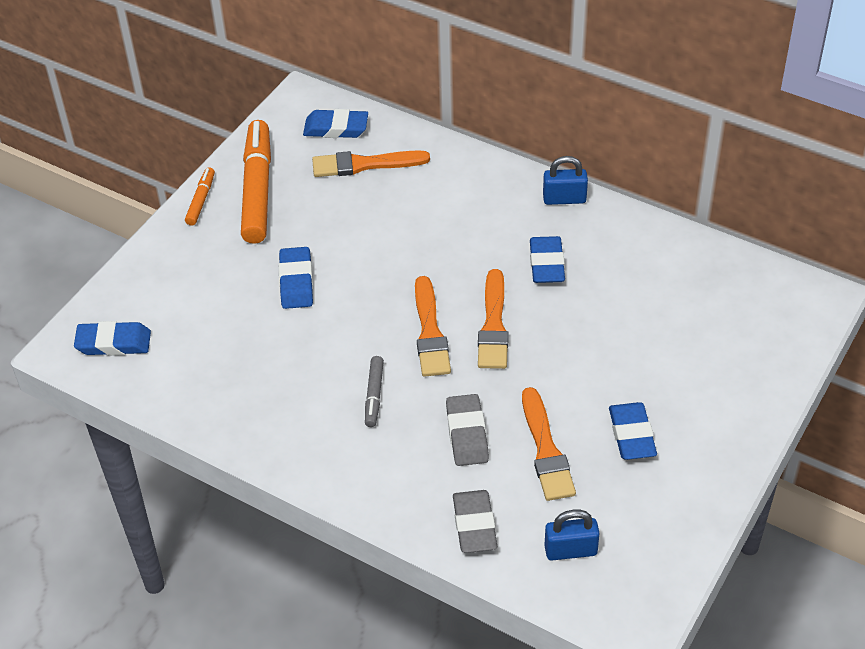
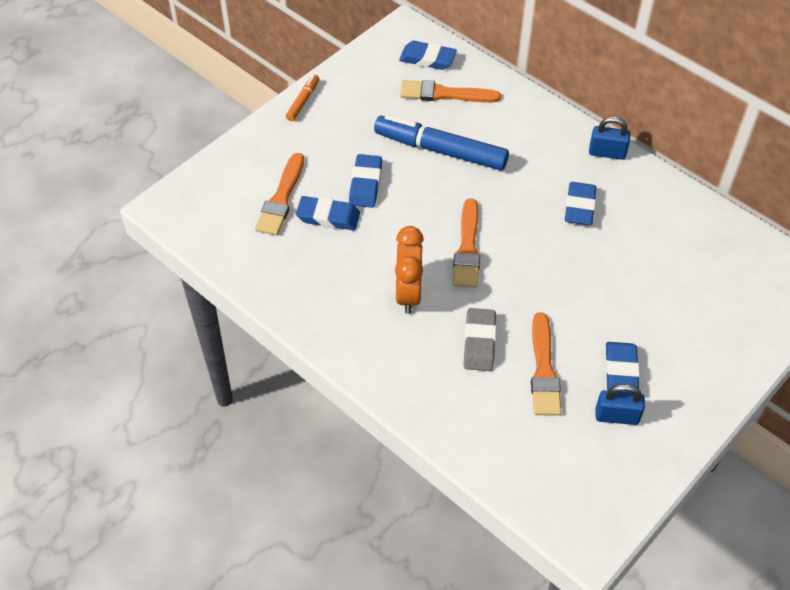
camera: 10 degrees right, 5 degrees up
blue eraser [74,321,151,356] -> blue eraser moved to [296,196,360,230]
orange marker [241,120,271,244] -> none
grey marker [365,356,384,427] -> orange clock [395,226,424,314]
grey eraser [453,490,497,553] -> none
orange brush [478,269,509,369] -> orange brush moved to [255,153,304,236]
blue padlock [545,510,600,561] -> blue padlock moved to [596,384,645,425]
none -> blue marker [374,115,509,171]

